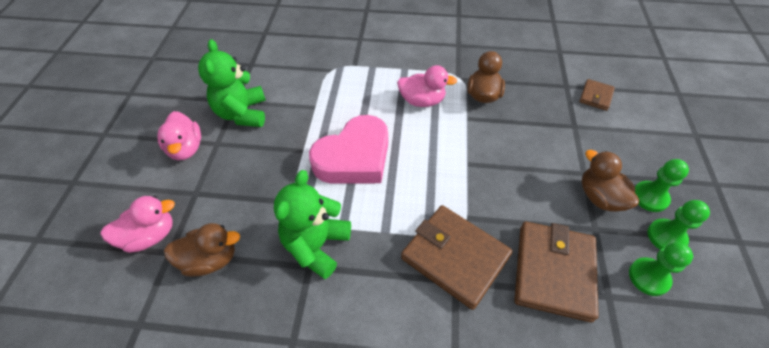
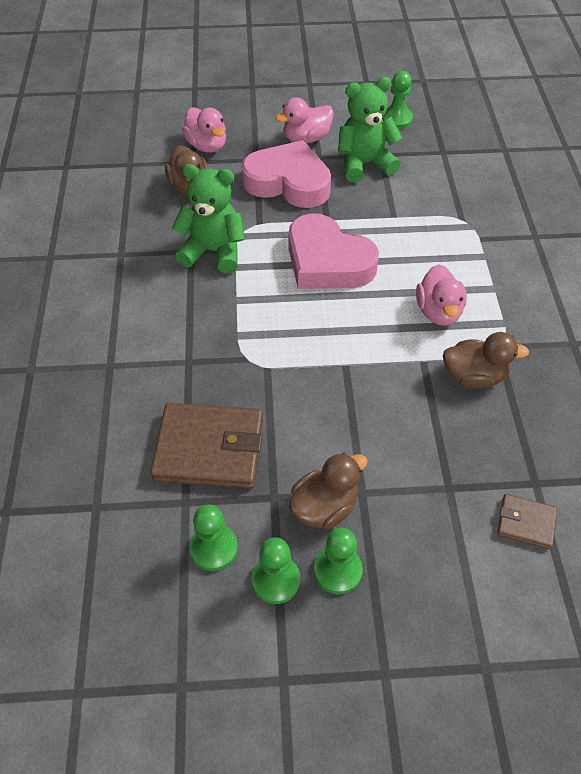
camera: 80 degrees right, 0 degrees up
brown wallet [401,205,513,310] -> none
none -> pink heart [241,140,331,208]
none -> green pawn [382,71,413,129]

